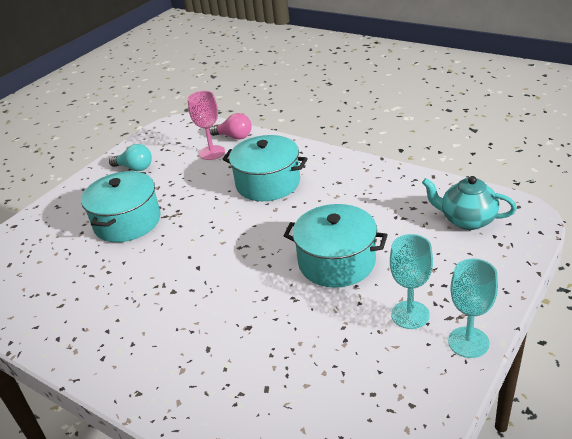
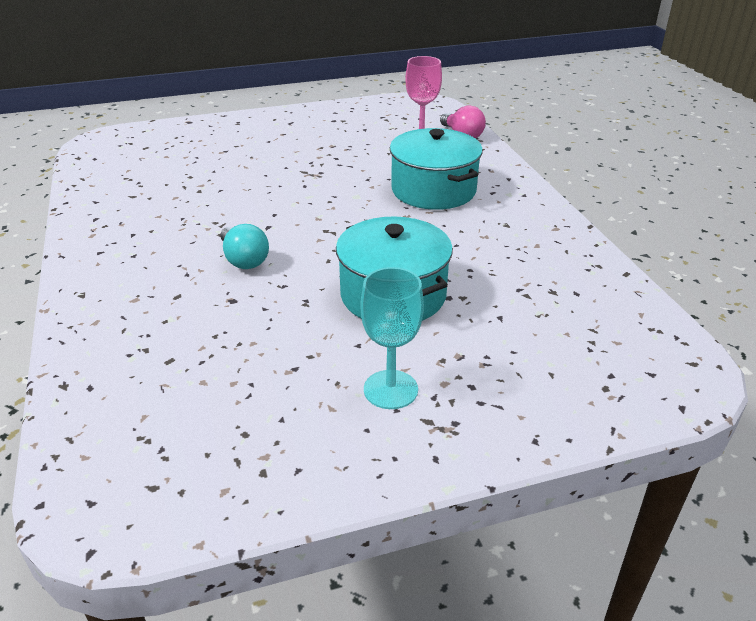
camera: 35 degrees right, 0 degrees up
turquoise pot [81,171,161,242] -> none
turquoise light bulb [109,144,152,171] -> turquoise light bulb moved to [220,224,269,269]
turquoise teapot [422,176,517,230] -> none
turquoise goblet [448,259,498,358] -> none

